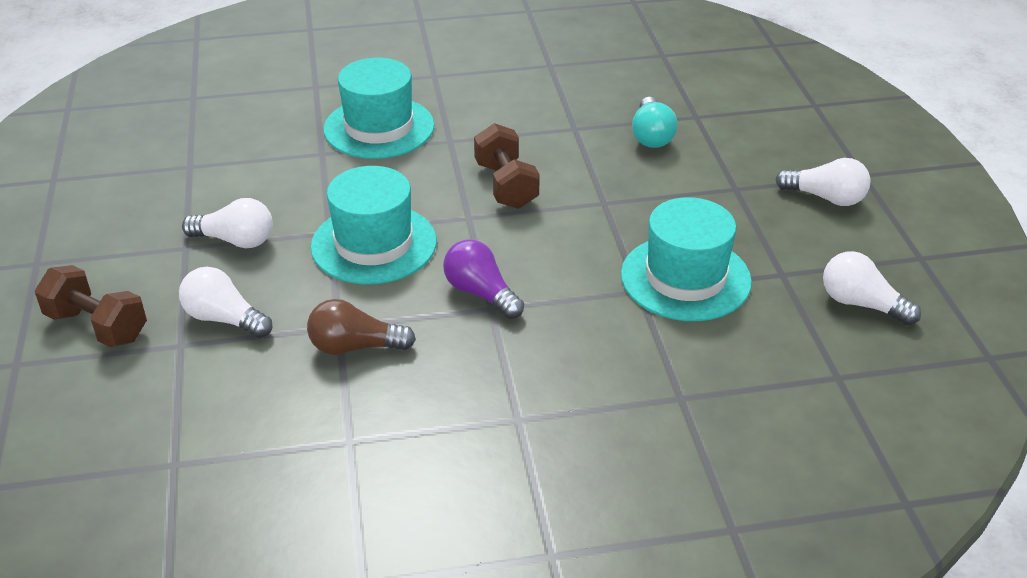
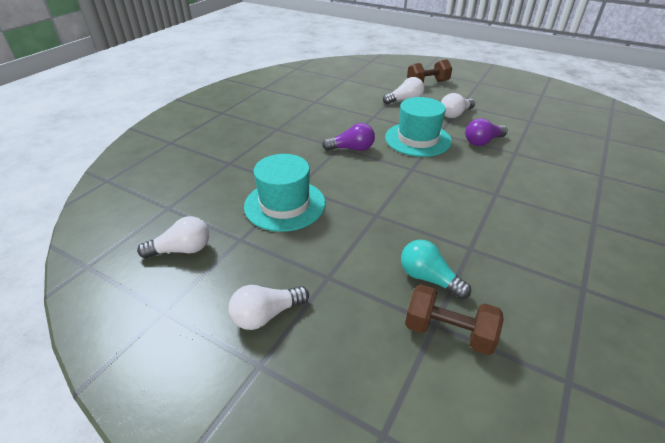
camera: 130 degrees right, 0 degrees up
brown light bulb [307,299,416,355] -> none
turquoise hat [323,58,434,159] -> none
brown dumbbell [474,123,540,209] -> brown dumbbell moved to [405,284,504,355]
none -> purple light bulb [465,118,508,146]

